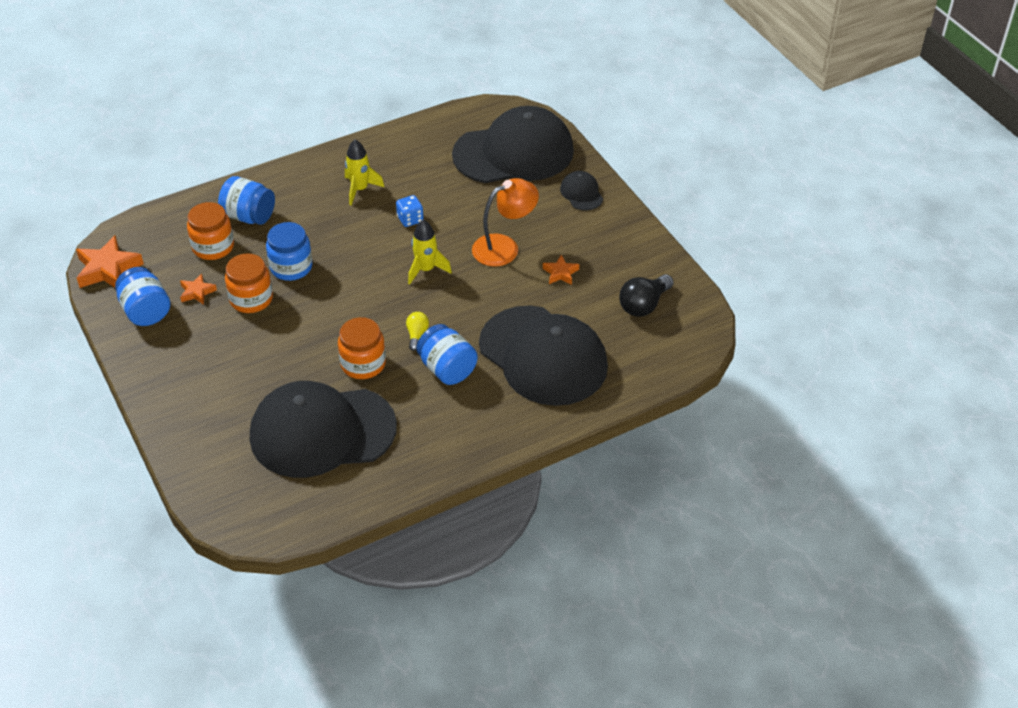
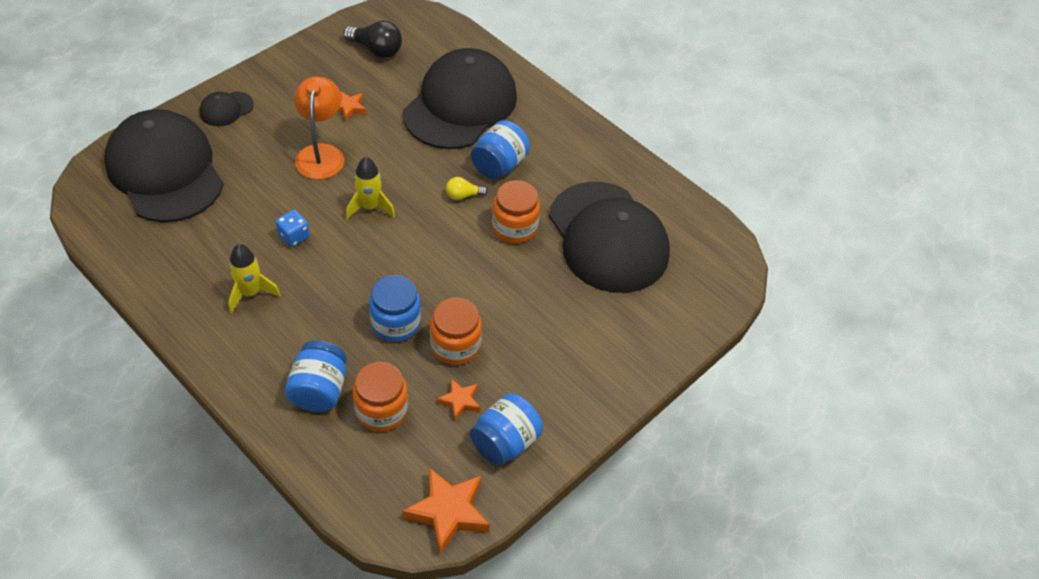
camera: 110 degrees left, 5 degrees up
orange lamp [472,178,539,267] -> orange lamp turned 45 degrees clockwise [294,76,344,179]

